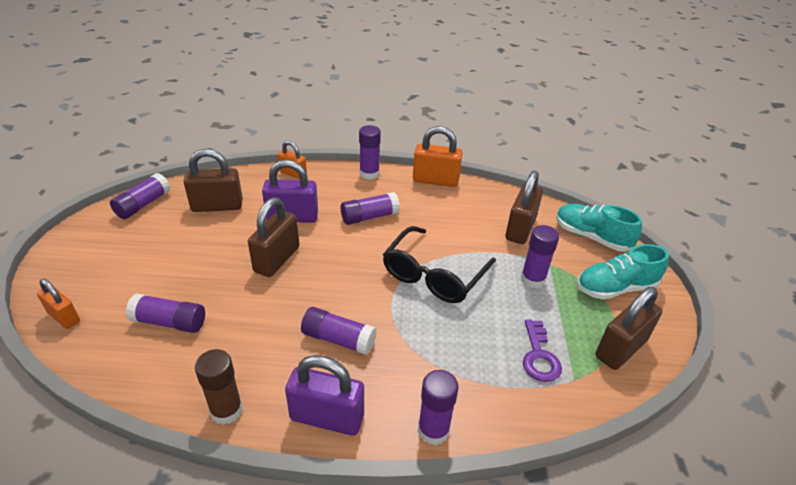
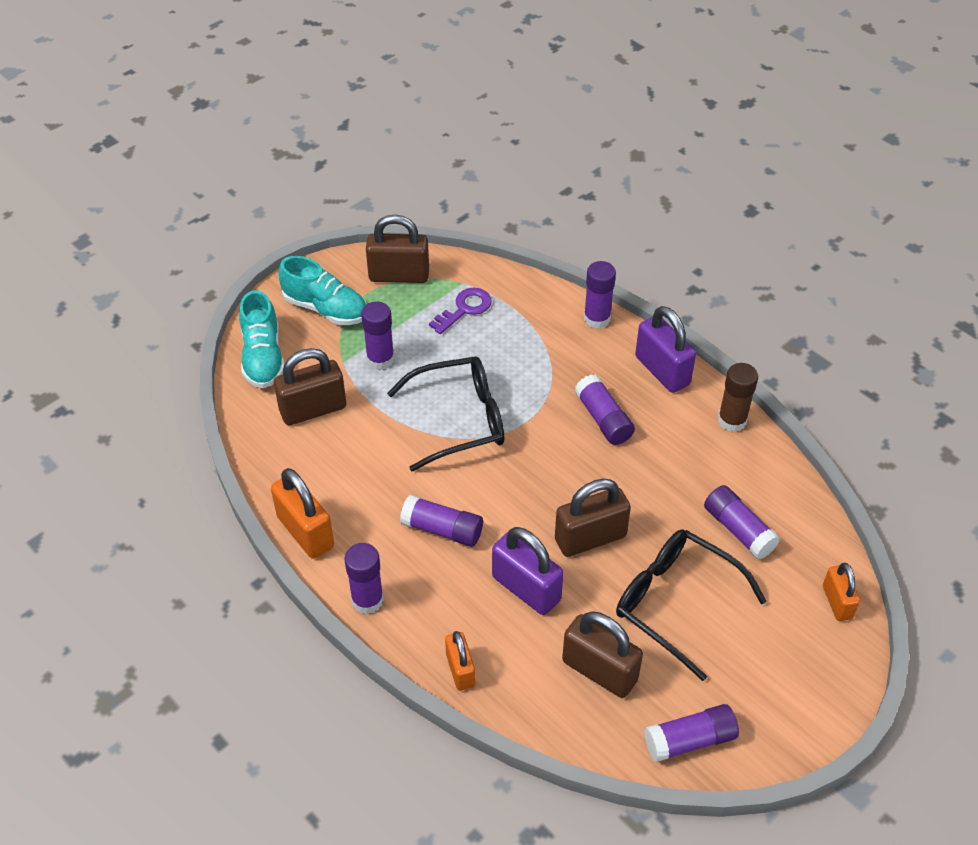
camera: 135 degrees left, 10 degrees up
none -> black glasses [616,529,767,681]

